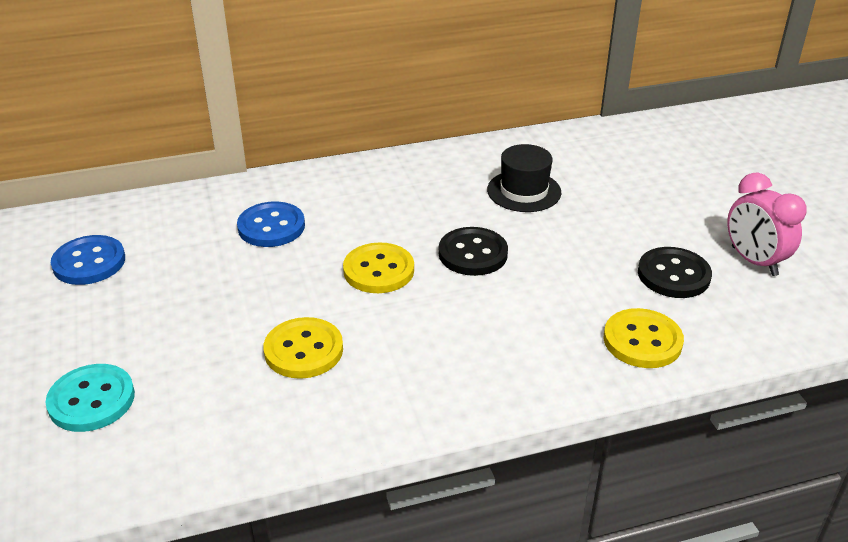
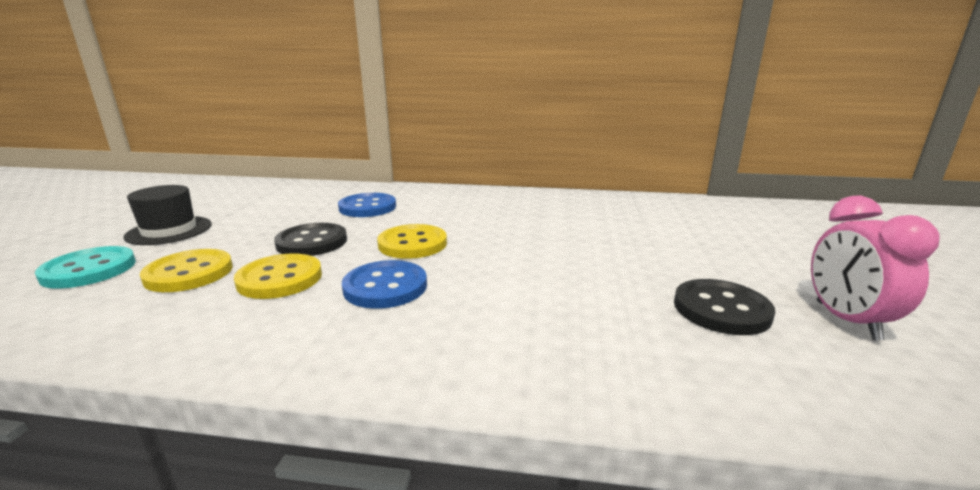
camera: 25 degrees right, 15 degrees down
blue button [51,235,125,285] -> blue button moved to [342,260,427,309]
black button [438,227,508,276] -> black button moved to [274,223,347,256]
black hat [487,144,561,212] -> black hat moved to [124,185,212,245]
yellow button [604,308,684,368] -> yellow button moved to [140,249,233,292]

